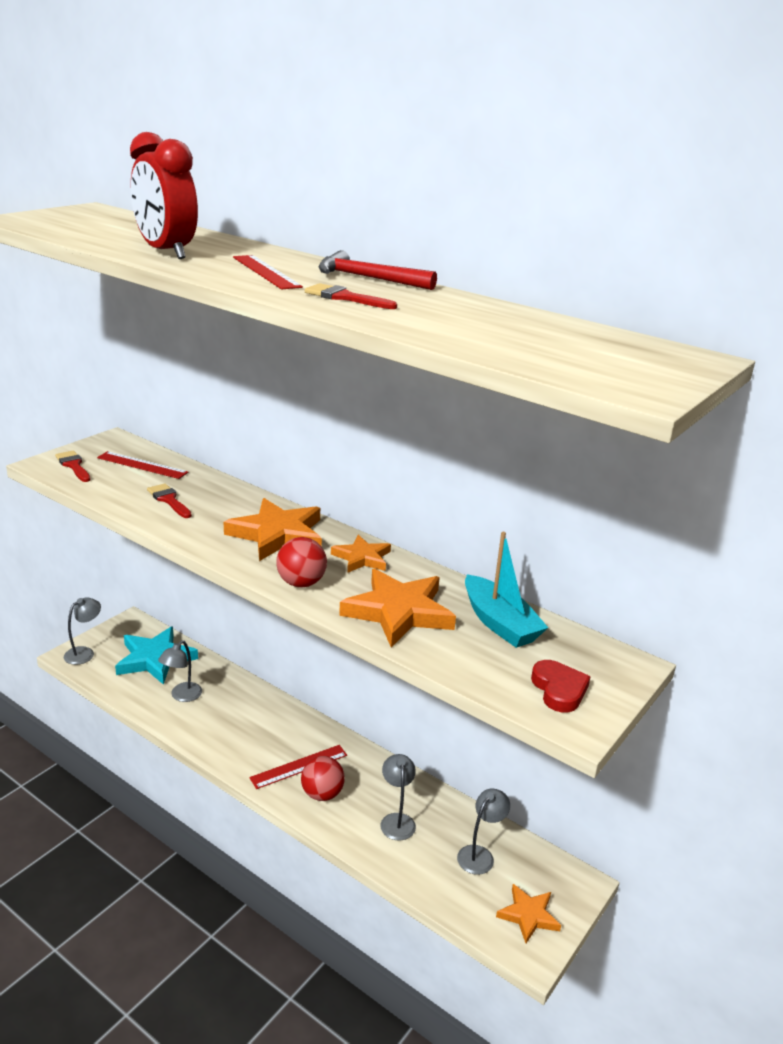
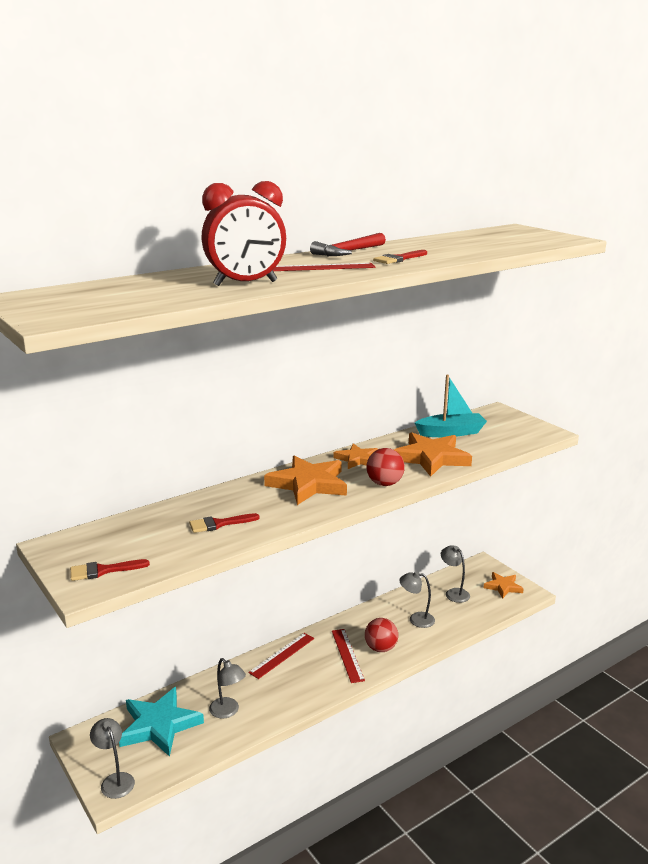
camera: 70 degrees left, 5 degrees down
red ruler [97,451,188,479] -> red ruler moved to [248,633,314,679]
red heart [531,660,591,713] -> none

